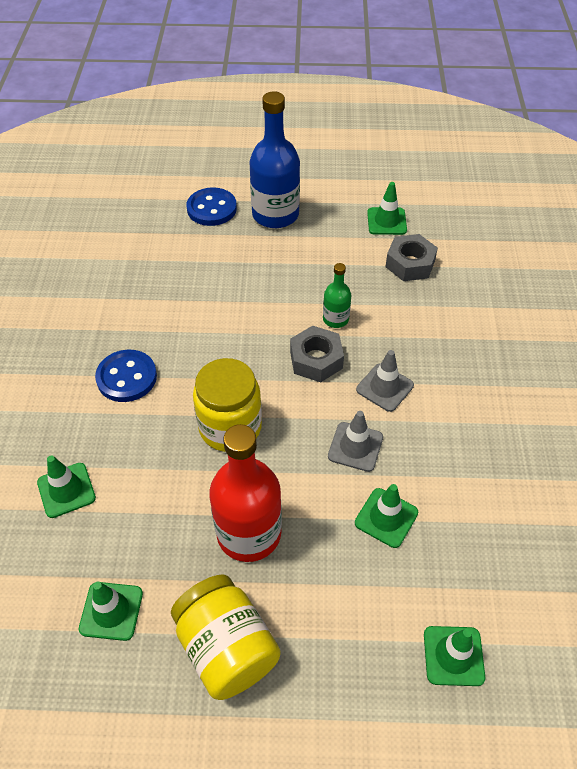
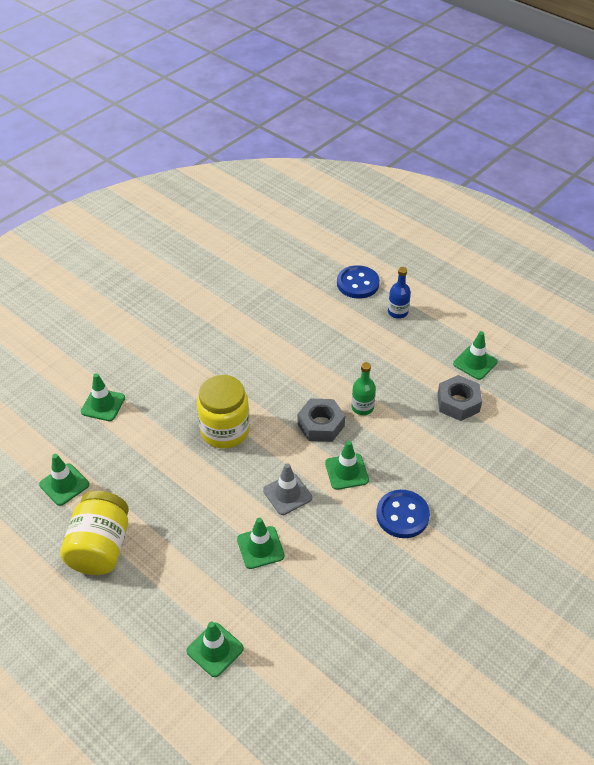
camera: 40 degrees right, 5 degrees down
blue button [95,350,157,402] -> blue button moved to [376,490,430,538]
red bottle [209,424,282,562] -> none
blue bottle [249,91,300,228] -> blue bottle [388,267,411,319], size x0.50
grey traffic cone [356,350,414,412] -> green traffic cone [325,441,369,490]

